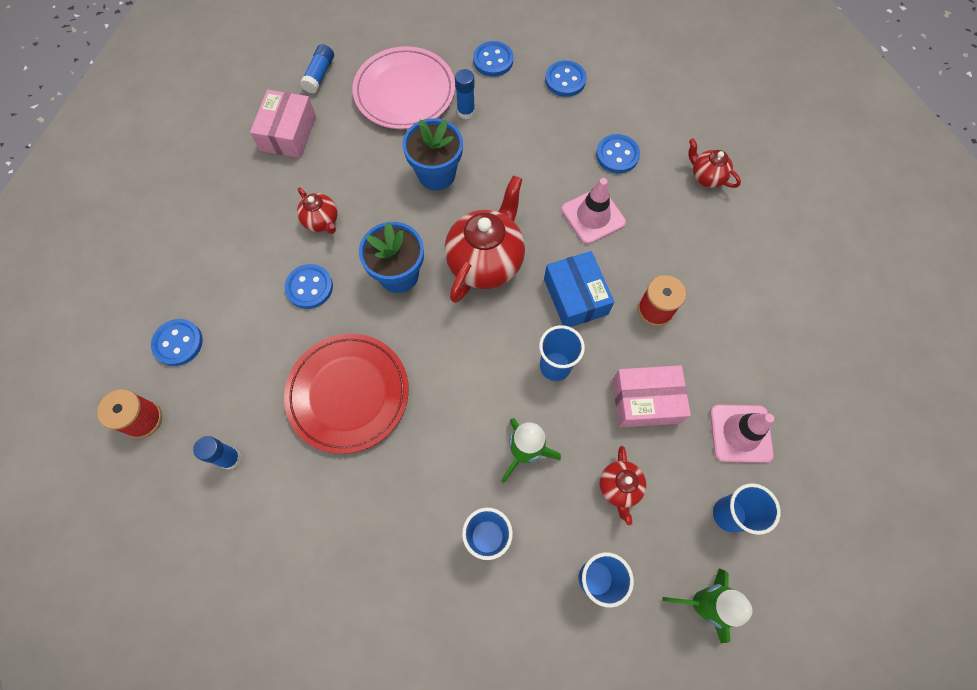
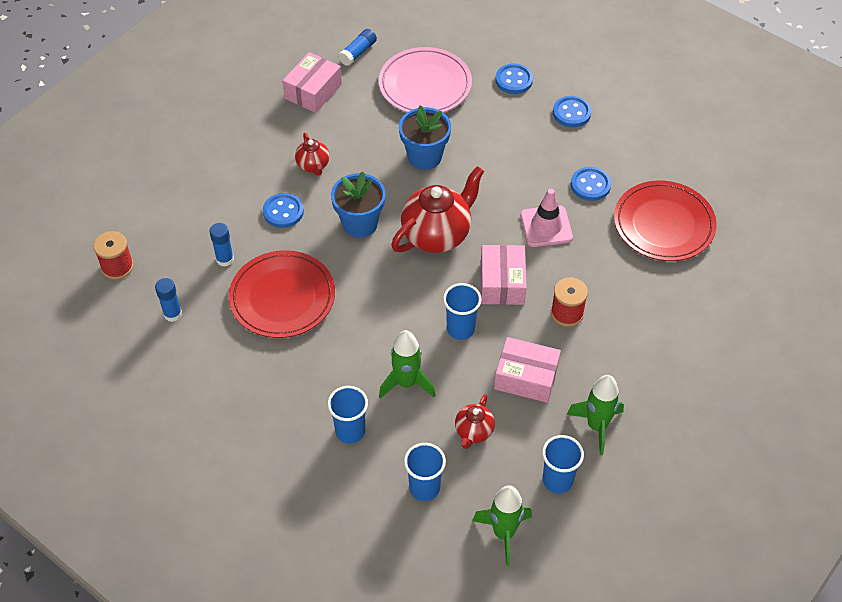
camera: 20 degrees right, 15 degrees down
blue button [151,319,203,366] -> none
blue glue stick [455,69,475,119] -> blue glue stick moved to [209,223,234,267]
blue box [544,251,614,327] -> pink box [481,245,526,305]
red teapot [689,139,741,188] -> red plate [614,181,717,261]
pink traffic cone [710,405,774,463] -> green rocket [567,375,624,455]

